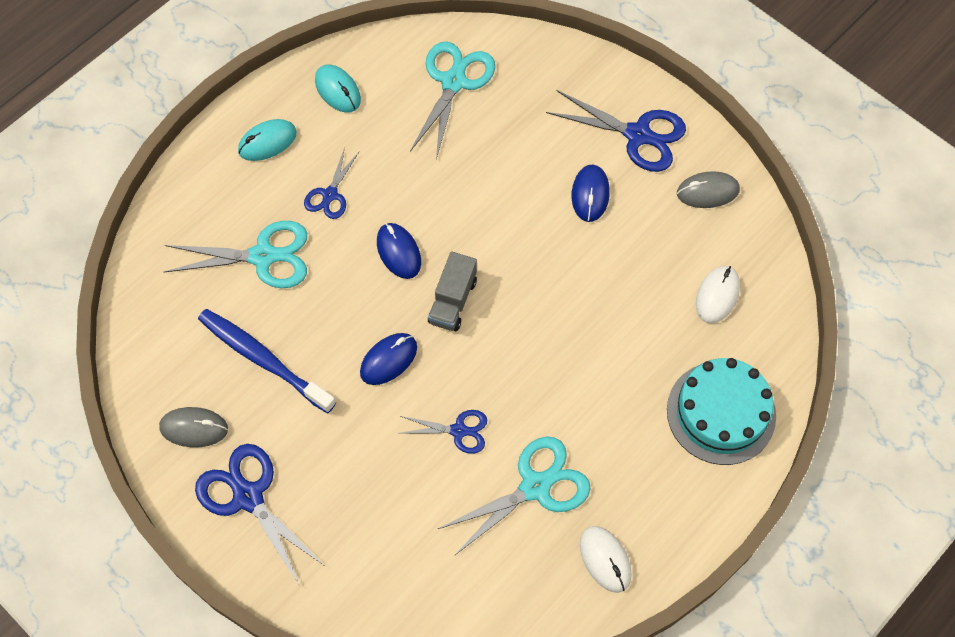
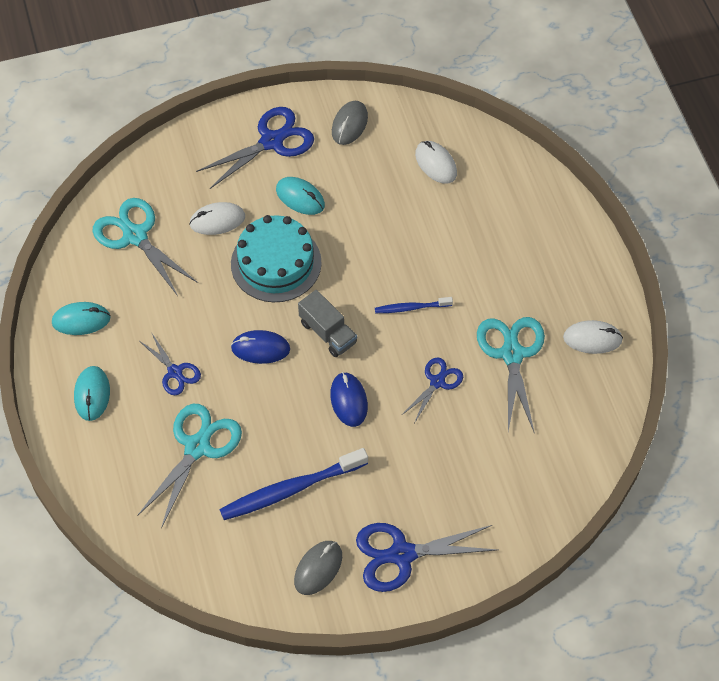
camera: 60 degrees left, 5 degrees down
blue mouse [572,165,610,222] -> turquoise mouse [276,177,325,215]
turquoise cake [667,358,776,465] -> turquoise cake moved to [231,215,322,302]
none -> white mouse [189,202,245,235]
none -> blue toothbrush [375,297,453,313]

